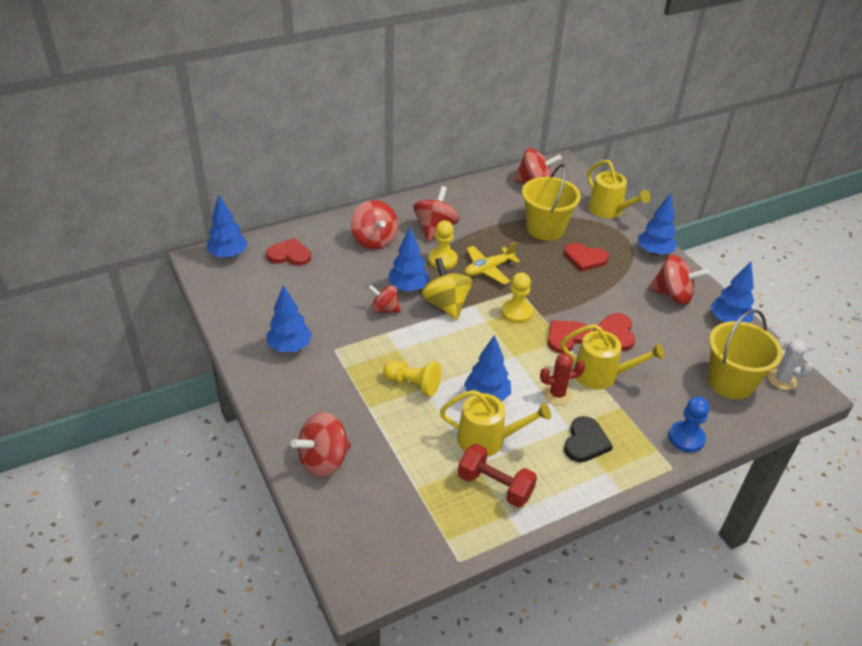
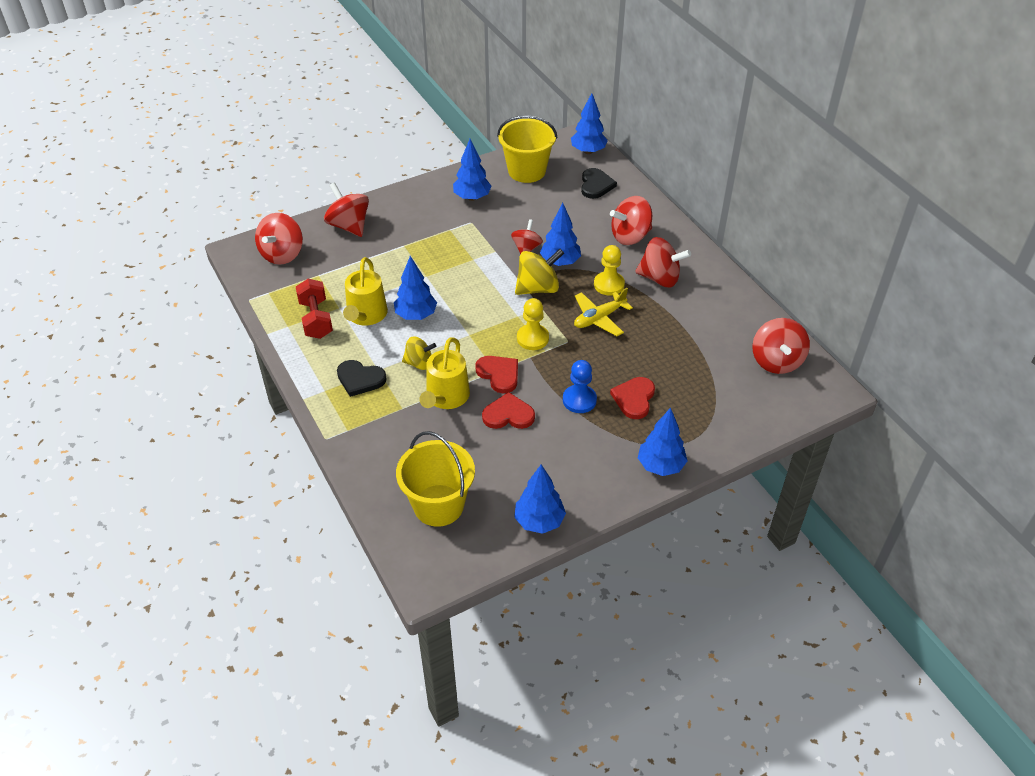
camera: 90 degrees right, 5 degrees up
red heart [266,238,311,266] -> black heart [581,168,617,199]
yellow pawn [383,361,441,397] -> none
red dumbbell [458,444,537,508] -> red dumbbell turned 45 degrees counterclockwise [296,279,333,339]
yellow plane [465,242,520,284] -> yellow plane turned 90 degrees counterclockwise [574,288,633,336]
yellow bucket [522,164,581,241] -> yellow bucket moved to [497,115,557,183]
red cactus [540,353,585,405] -> yellow spinning top [402,336,436,370]
yellow watering can [587,160,651,218] -> none
red spinning top [649,255,709,305] -> red spinning top moved to [255,213,303,265]
blue pawn [668,397,710,452] -> blue pawn moved to [563,360,597,413]
white cactus [768,338,813,390] -> none

